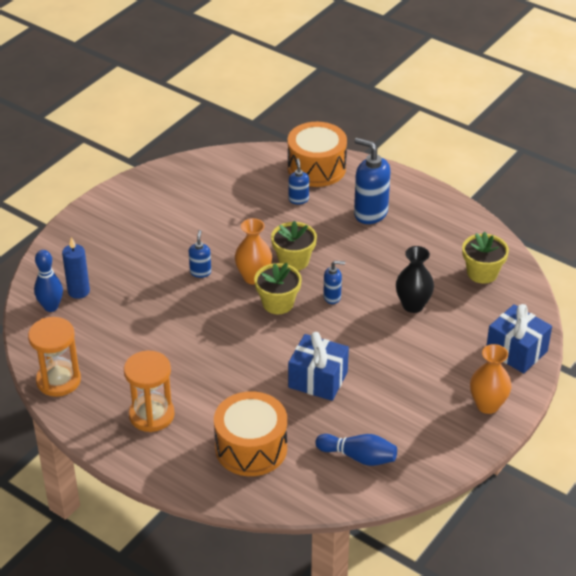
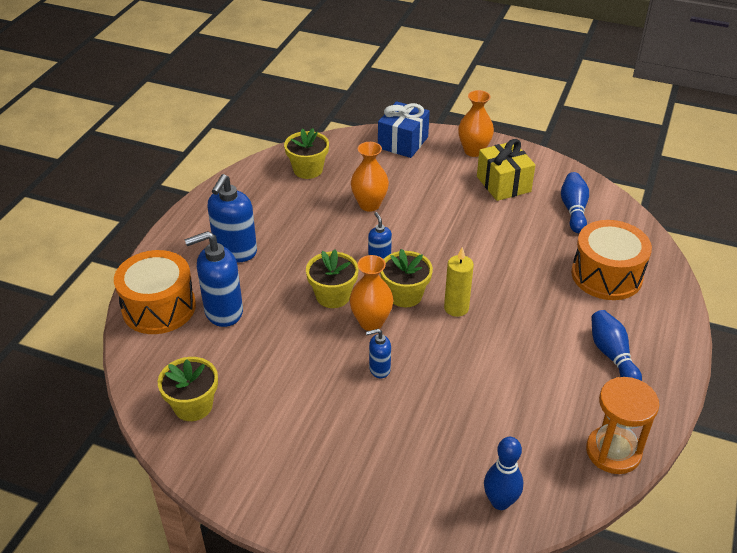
camera: 105 degrees left, 0 degrees up
blue candle [62,237,90,299] -> none
orange hourglass [124,351,175,432] -> blue bowling pin [591,310,642,381]
blue gift [288,332,349,401] -> none
blue soap dispenser [289,159,309,204] -> blue soap dispenser [184,231,243,327], size x1.92
black vase [396,246,434,313] -> orange vase [351,142,389,212]
none -> yellow flower pot [158,357,218,421]
none -> yellow candle [444,247,474,317]
none -> yellow gift [477,139,535,201]

